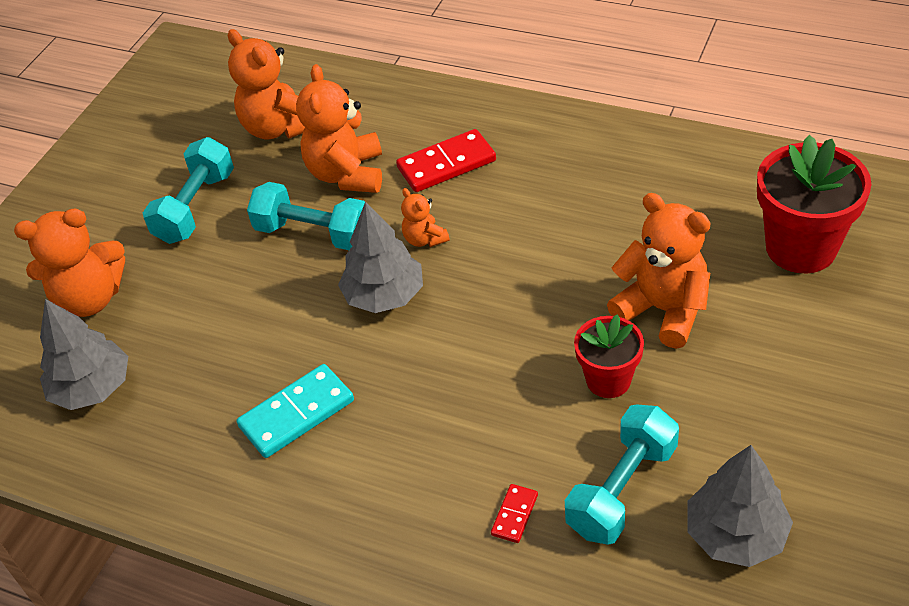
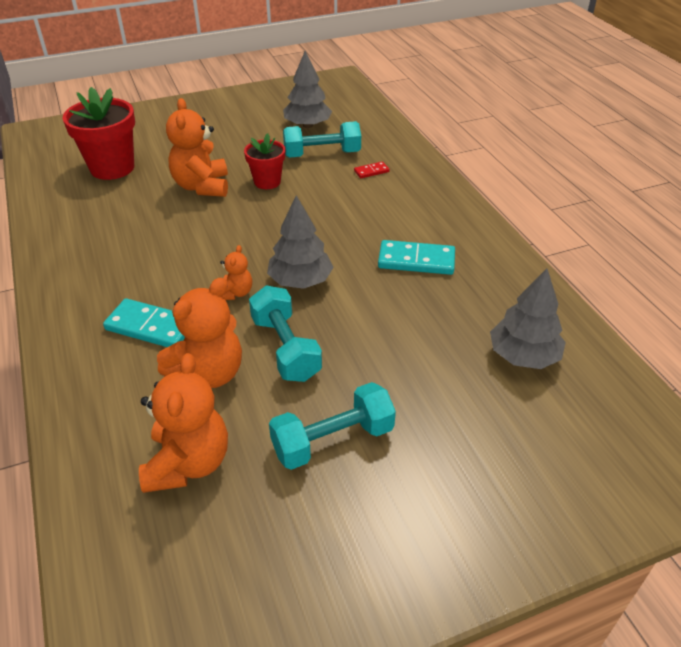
camera: 140 degrees left, 5 degrees down
orange teddy bear [14,208,125,317] -> none
red domino [396,129,496,192] -> turquoise domino [103,298,185,347]

